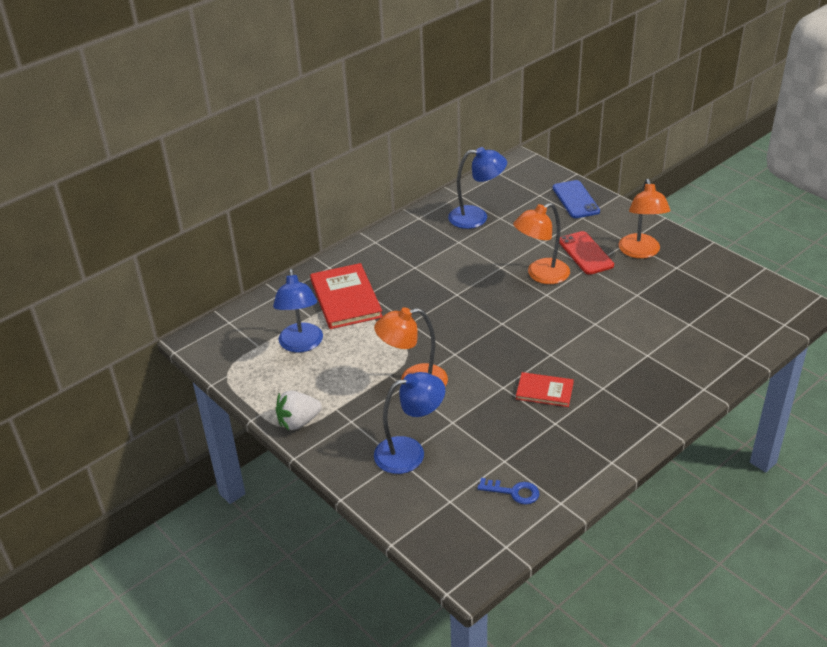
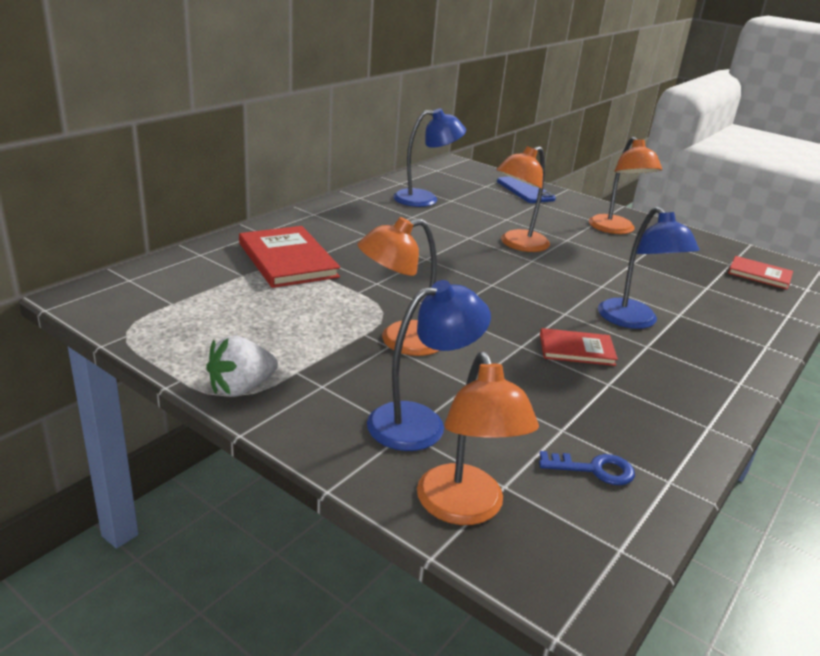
camera: 15 degrees left, 10 degrees down
blue lamp [273,269,323,353] -> blue lamp moved to [598,207,699,329]
red phone [559,231,614,275] -> none
none -> orange lamp [417,352,539,525]
none -> red book [728,256,793,289]

